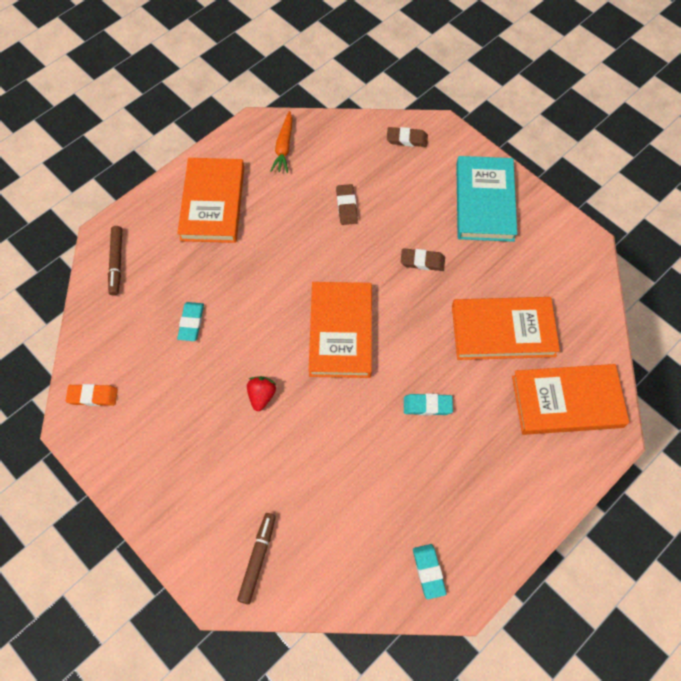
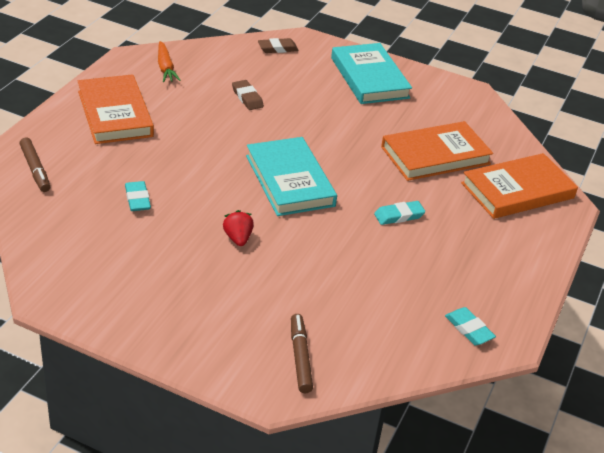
camera: 25 degrees left, 25 degrees down
orange eraser [66,384,118,406] -> none
orange book [309,282,372,378] -> turquoise book [246,137,337,216]
brown eraser [401,248,445,271] -> none

